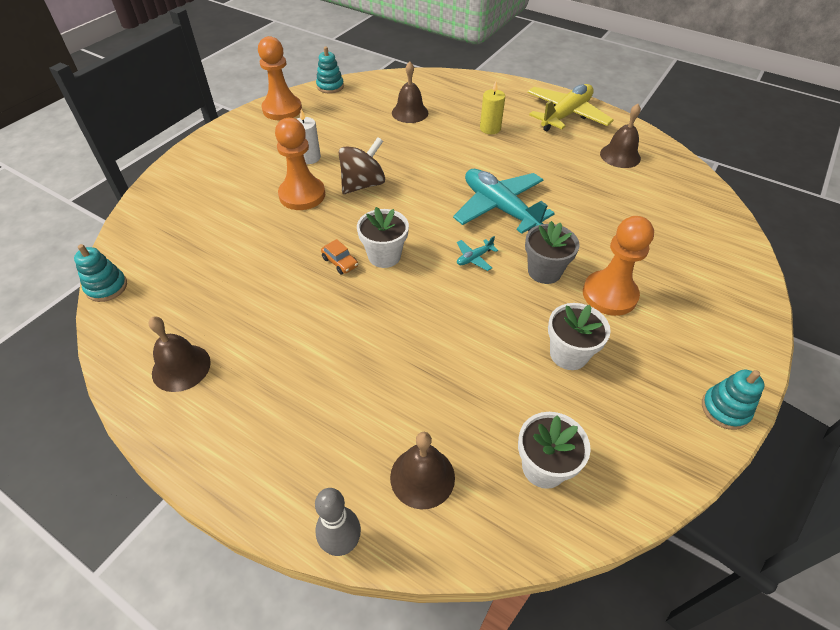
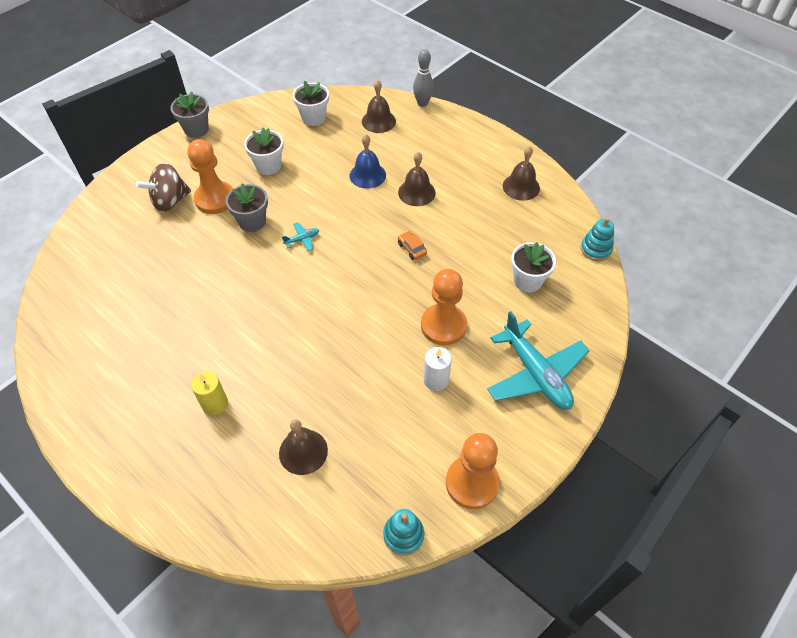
camera: 170 degrees left, 5 degrees up
brown spinning top [339,137,385,194] -> brown spinning top moved to [136,163,191,212]
white flower pot [357,207,409,268] -> white flower pot moved to [511,242,556,293]
turquoise plane [453,169,555,234] -> turquoise plane moved to [487,311,590,410]
yellow plane [527,84,613,131] -> none
brown bell [600,104,641,168] -> brown bell moved to [398,152,436,206]
turquoise stacking toy [702,370,764,430] -> grey flower pot [170,91,209,138]
none -> blue bell [349,134,386,189]

